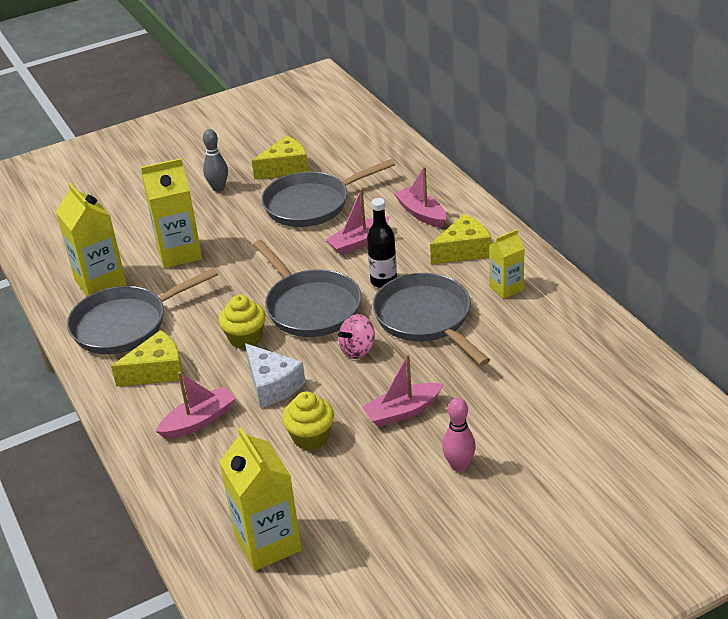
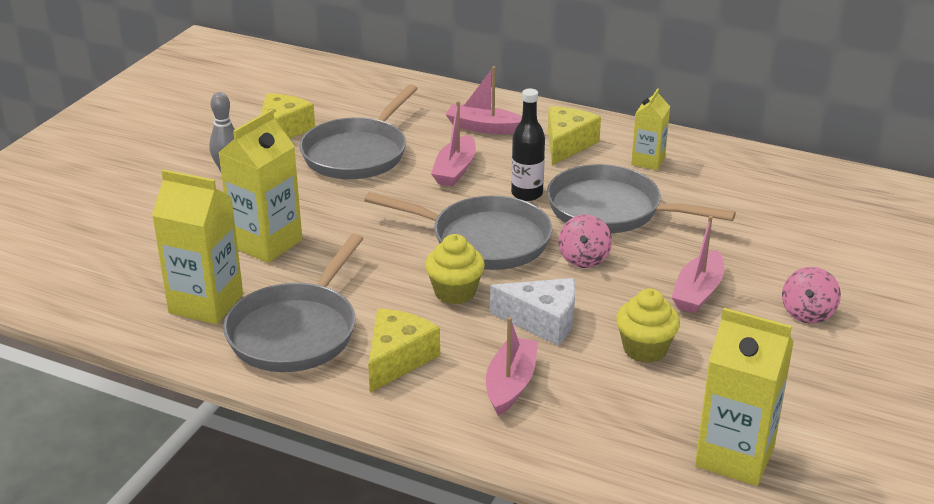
camera: 40 degrees left, 5 degrees down
pink bowling pin [442,398,476,472] -> pink spinning top [782,267,841,324]

